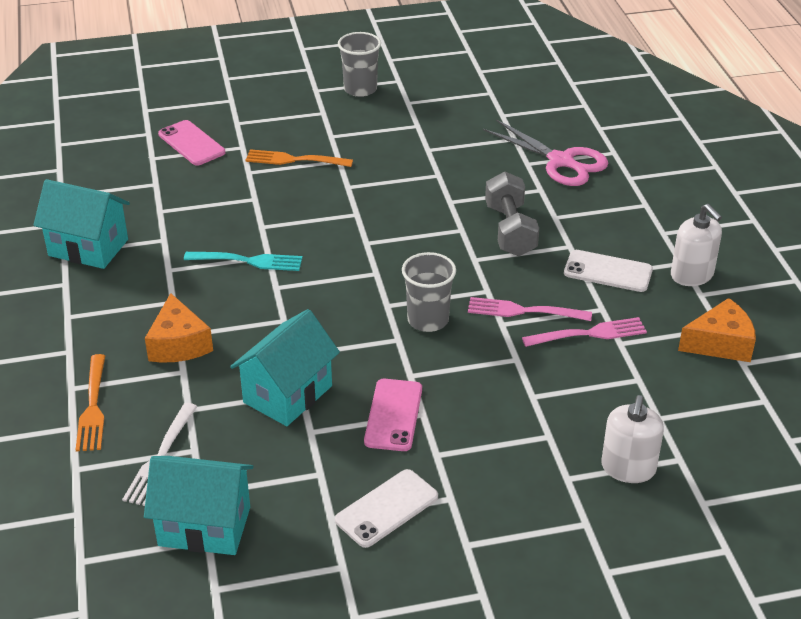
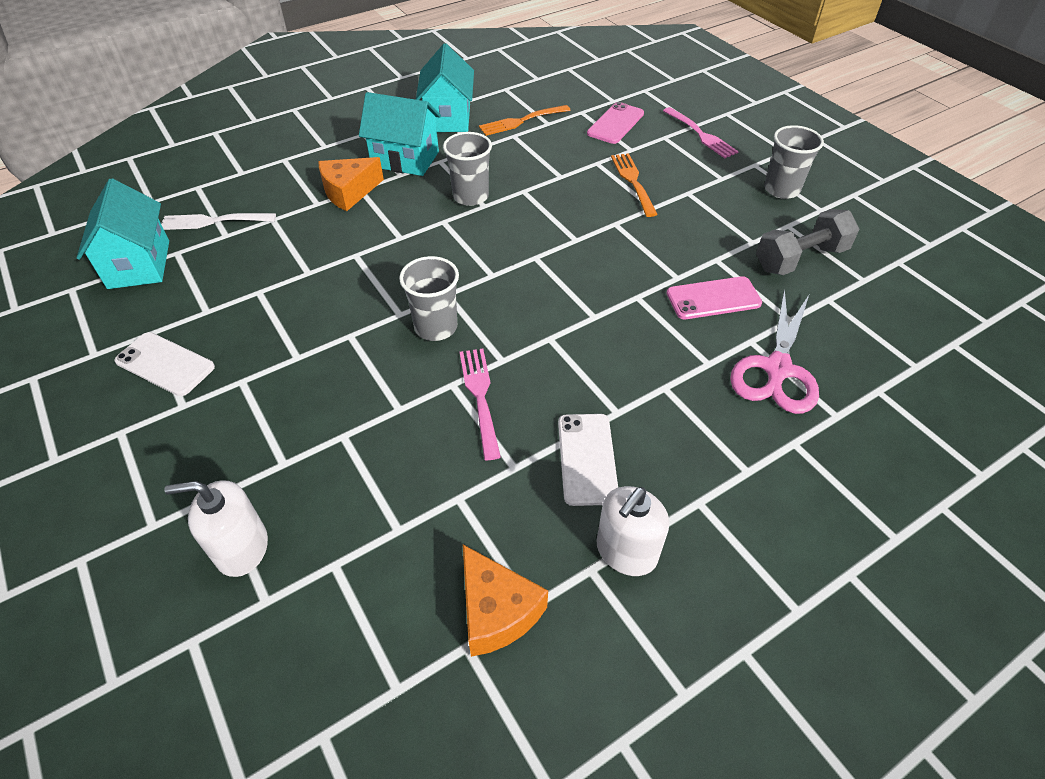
camera: 70 degrees right, 10 degrees up
orange fork [76,354,105,452] -> orange fork moved to [479,105,571,136]
turquoise fork [184,252,302,271] -> grey cup [443,132,492,206]
turquoise house [230,309,340,426] -> turquoise house moved to [359,92,441,176]
pink phone [364,379,422,451] -> pink phone moved to [667,276,762,319]
grey dumbbell [485,172,539,256] -> grey dumbbell moved to [756,209,859,275]
pink fork [522,317,647,347] -> pink fork moved to [663,107,739,158]

